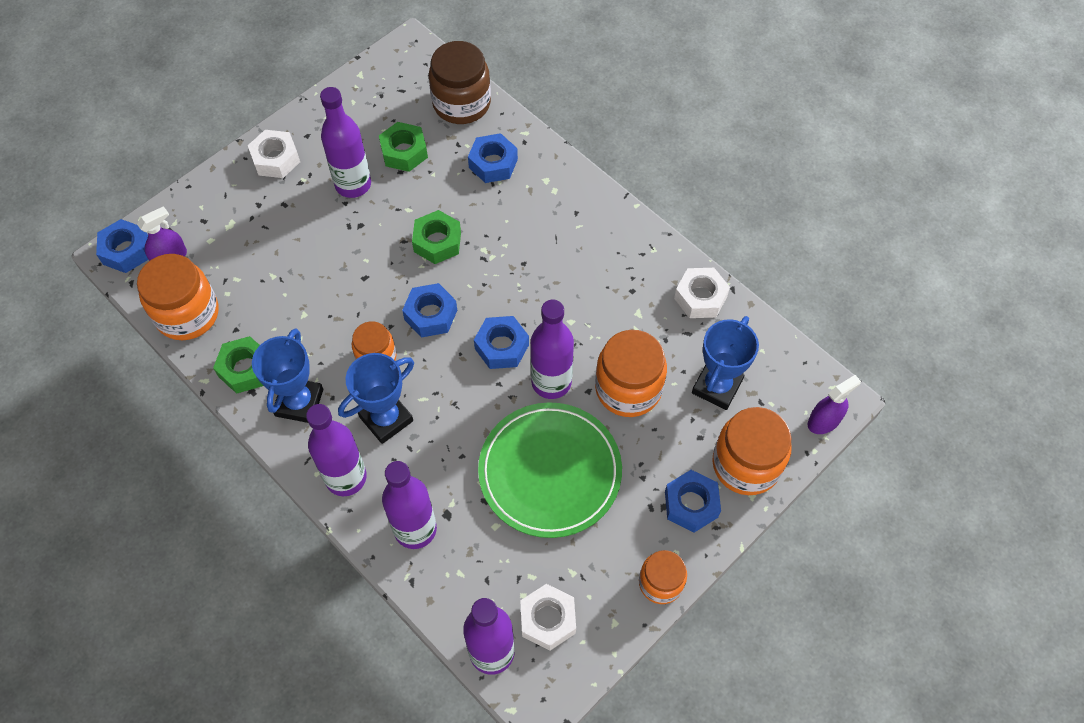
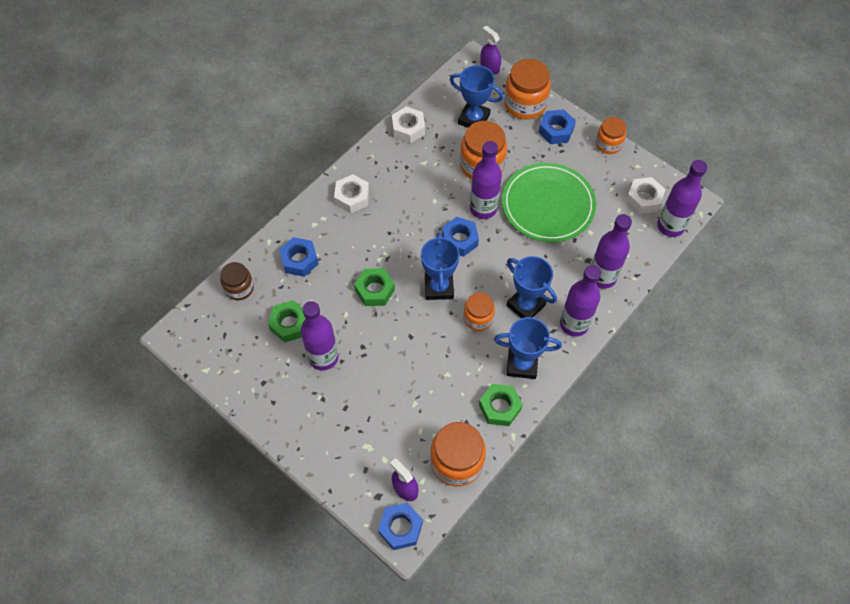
camera: 95 degrees left, 0 degrees up
white nut [248,130,300,178] -> white nut moved to [334,174,369,213]
blue nut [402,283,457,338] -> blue trophy [421,232,460,300]
brown jar [429,41,491,124] -> brown jar [220,262,254,300], size x0.61

